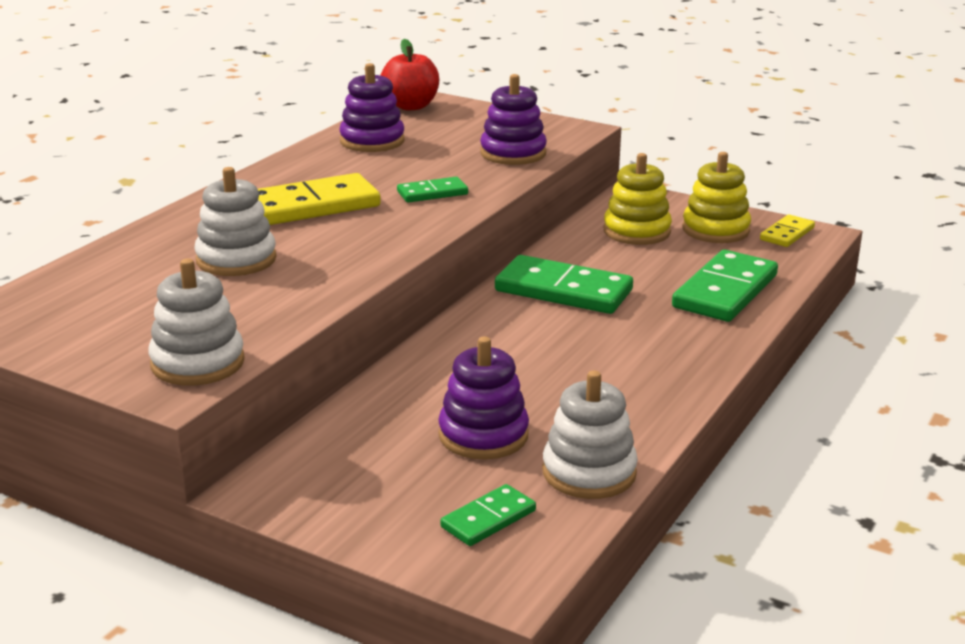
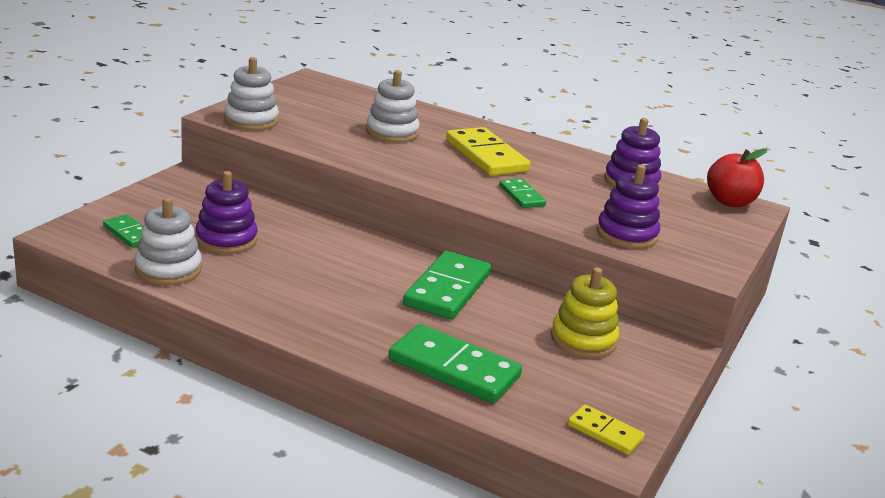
camera: 85 degrees right, 0 degrees up
yellow stacking toy [682,152,751,243] -> none

